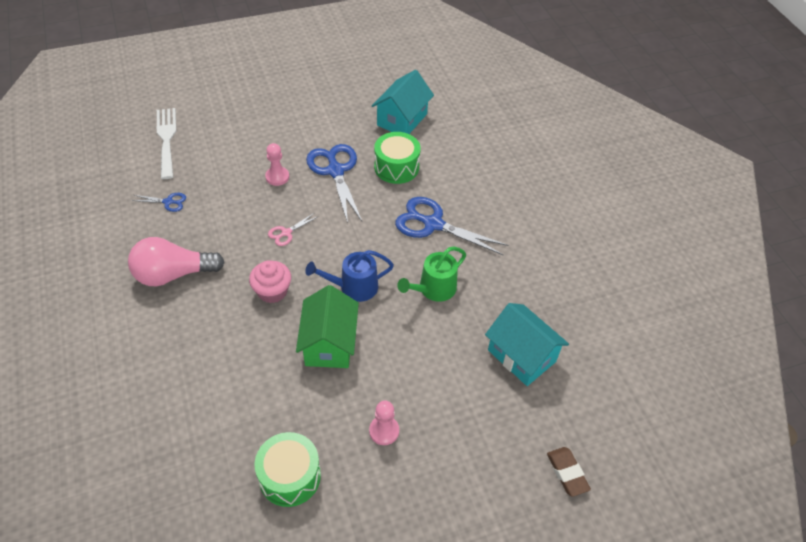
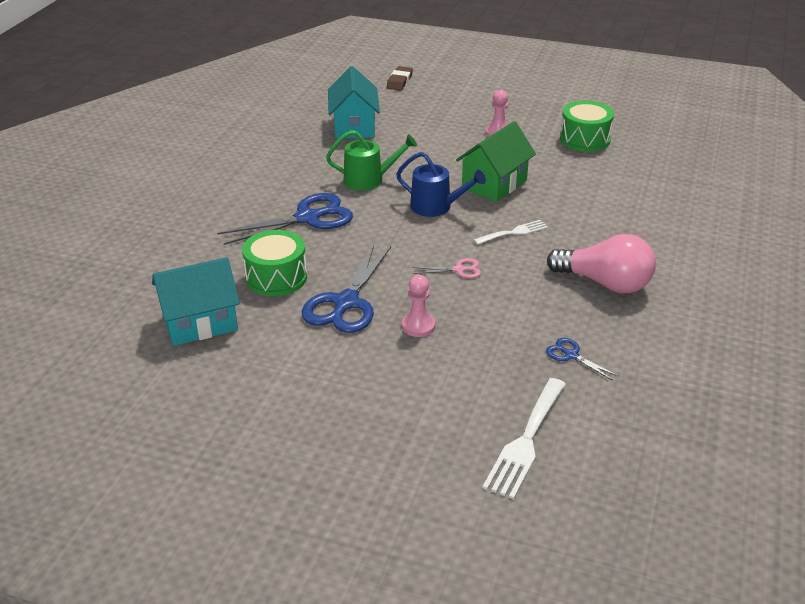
camera: 140 degrees left, 15 degrees down
pink cupcake [249,260,291,303] -> white fork [474,220,548,245]
blue scissors [395,197,509,255] -> blue scissors turned 90 degrees counterclockwise [217,193,353,245]

